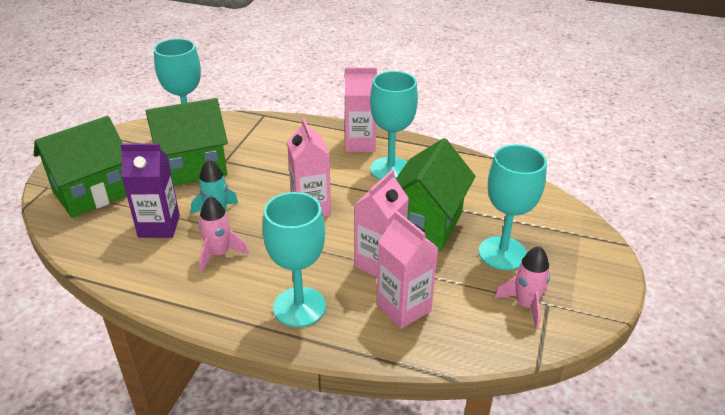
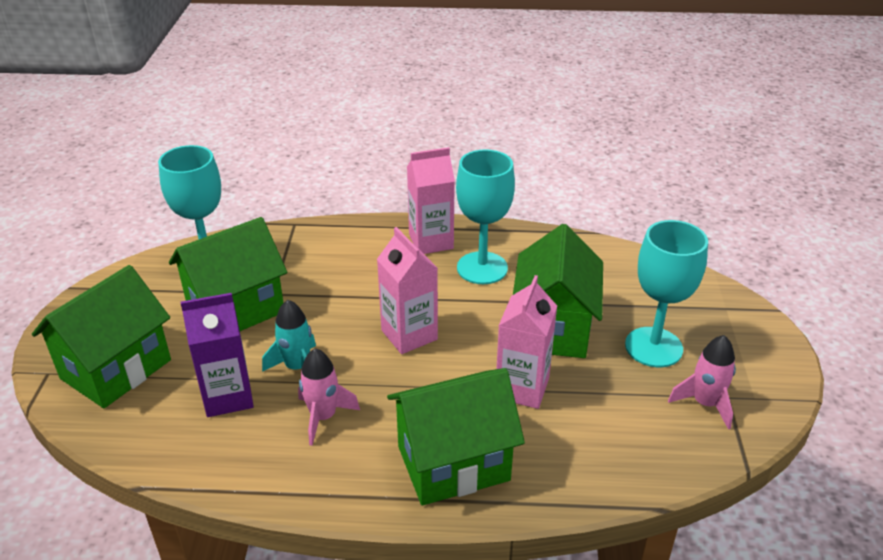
camera: 15 degrees left, 0 degrees up
turquoise goblet [263,192,326,327] -> green house [387,368,525,505]
pink carton [377,211,438,329] -> none

